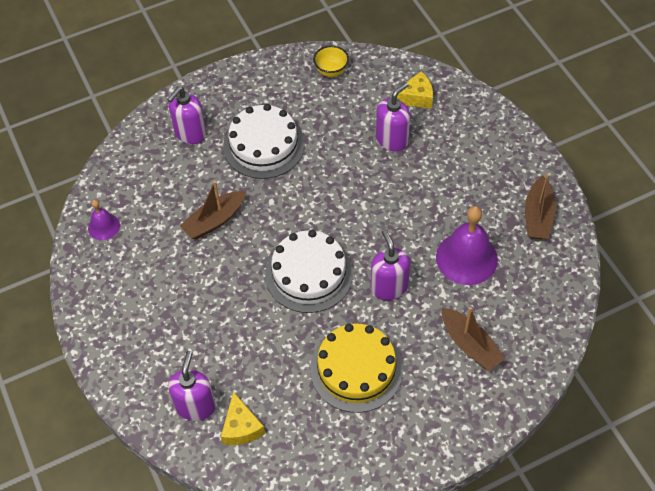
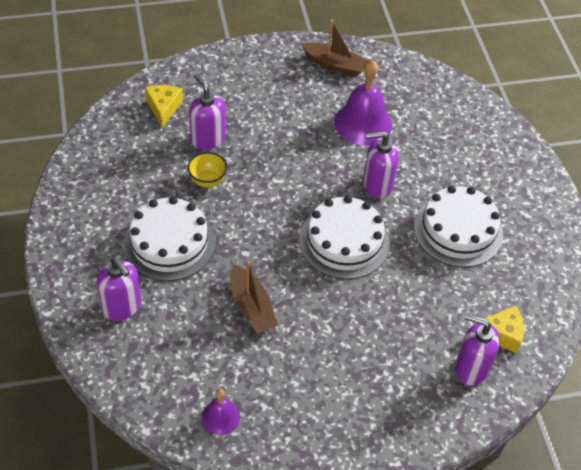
camera: 80 degrees left, 5 degrees down
yellow cake [310,324,403,413] -> white cake [414,186,503,267]
yellow bowl [313,45,349,77] -> yellow bowl moved to [187,152,228,187]
brown boat [442,307,505,371] -> none

